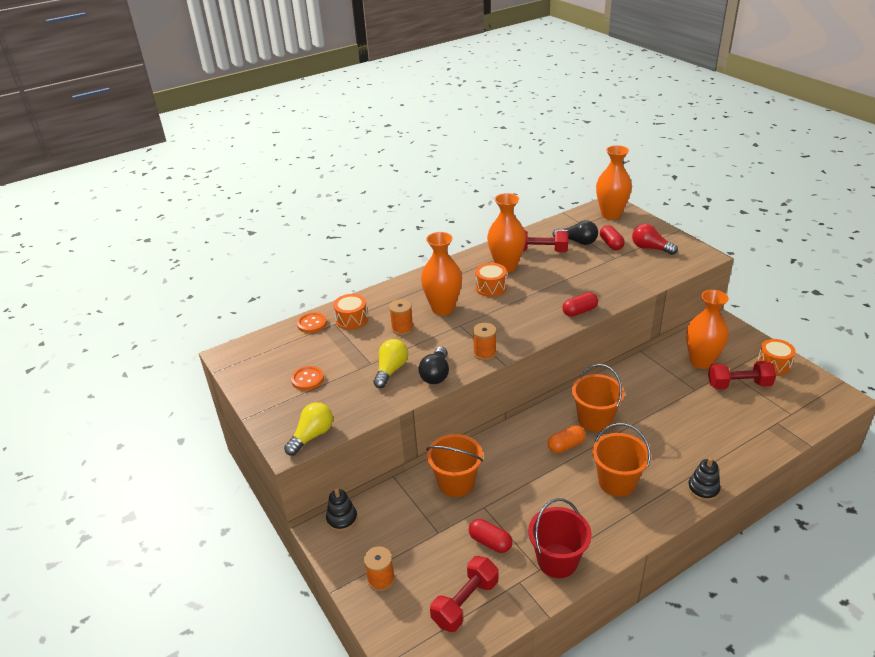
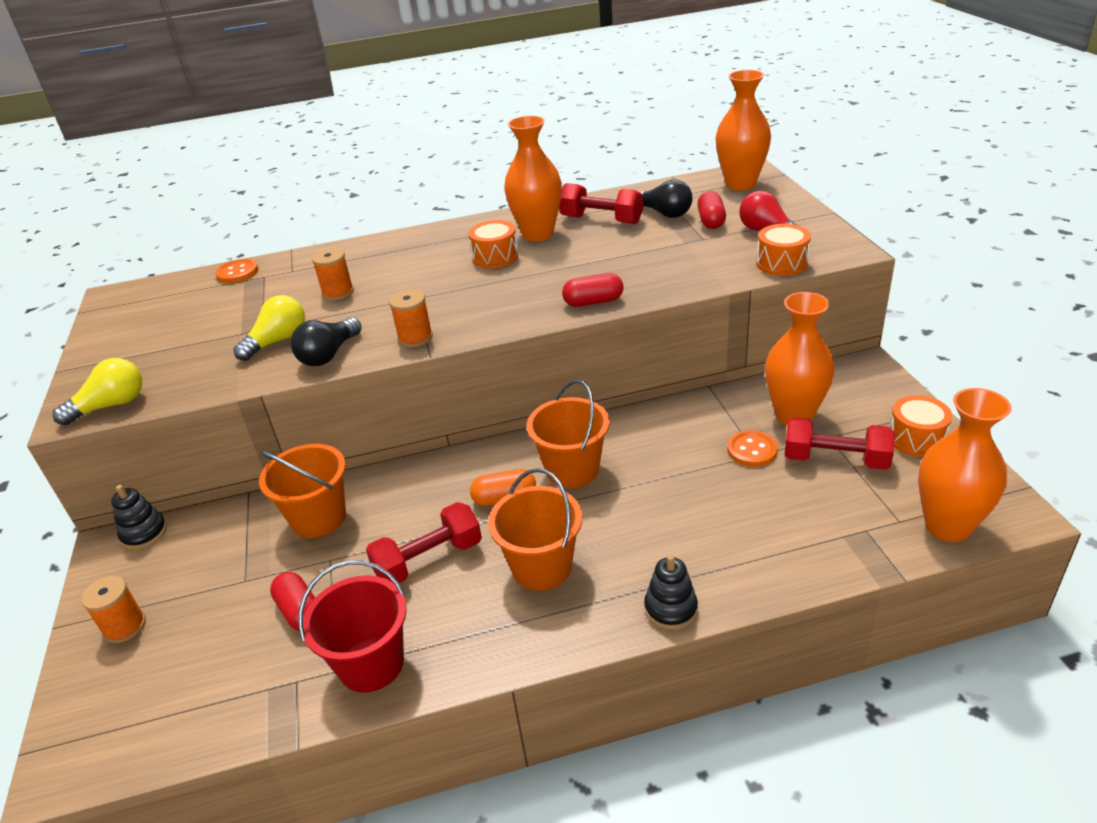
camera: 20 degrees right, 0 degrees up
orange button [291,366,324,390] -> orange button moved to [727,430,778,467]
orange drum [333,294,368,330] -> orange drum moved to [757,224,811,276]
orange vase [421,232,462,315] -> orange vase moved to [918,388,1012,542]
red dumbbell [430,556,498,632] -> red dumbbell moved to [366,502,482,583]

